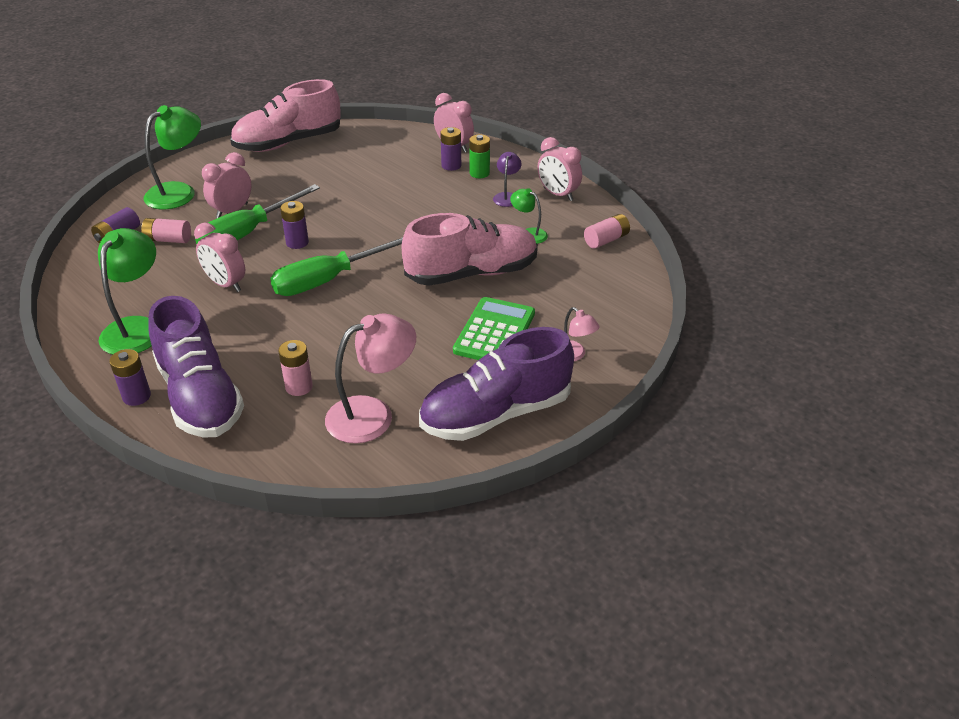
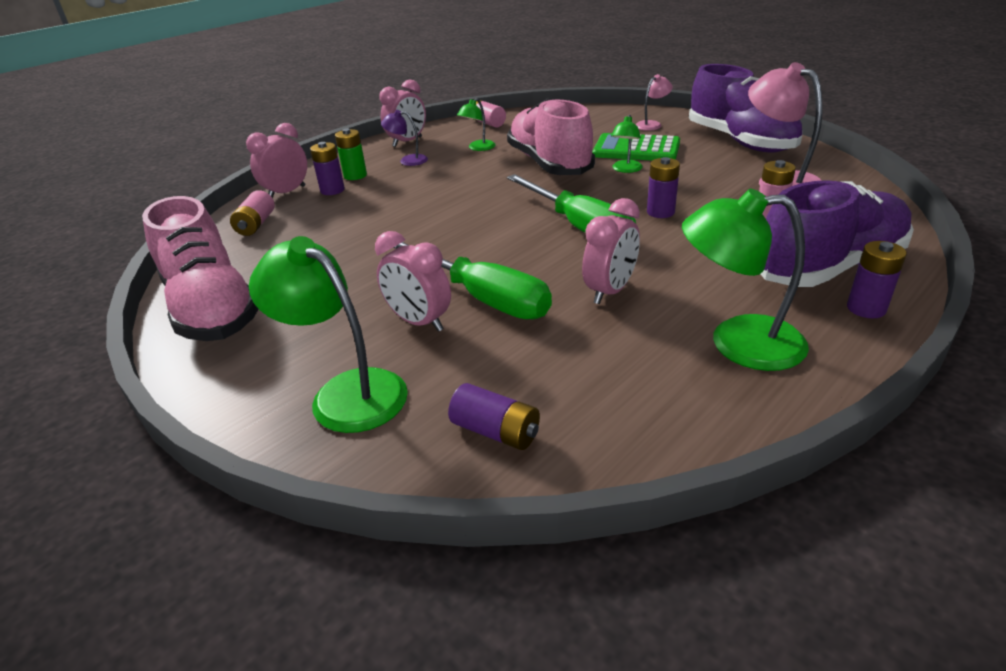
camera: 90 degrees left, 5 degrees down
pink battery [141,218,191,243] -> pink battery moved to [230,190,275,236]
purple battery [280,201,309,249] -> purple battery moved to [647,157,680,218]
none -> green lamp [611,115,643,173]

